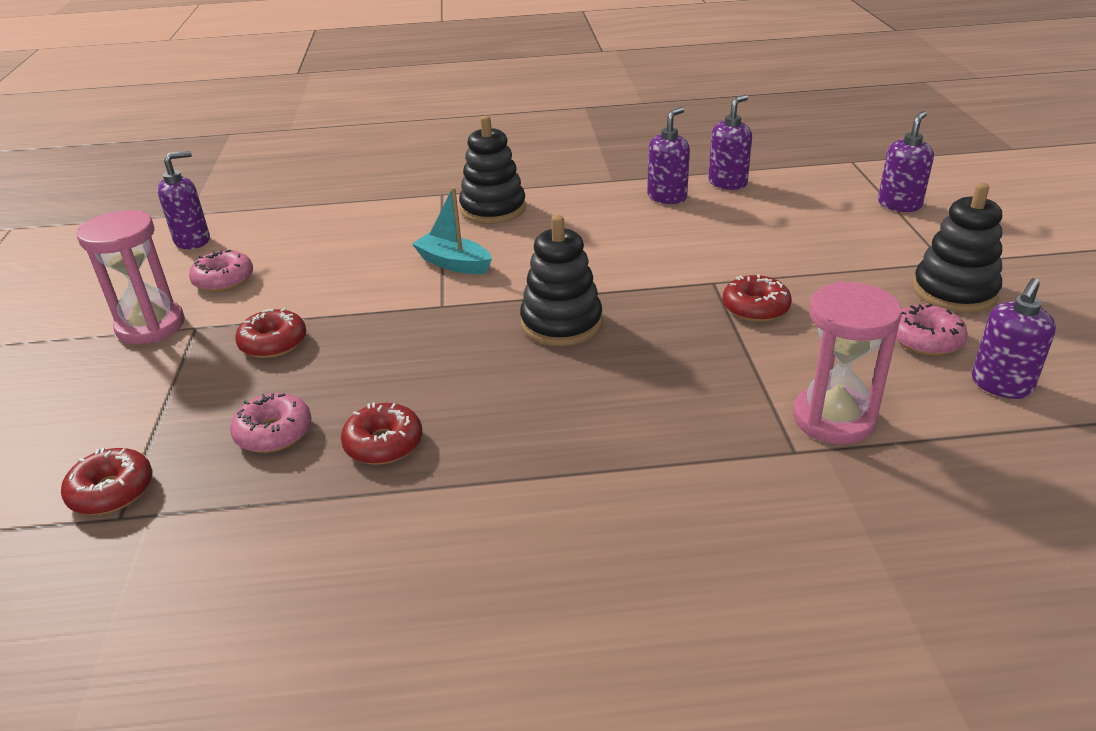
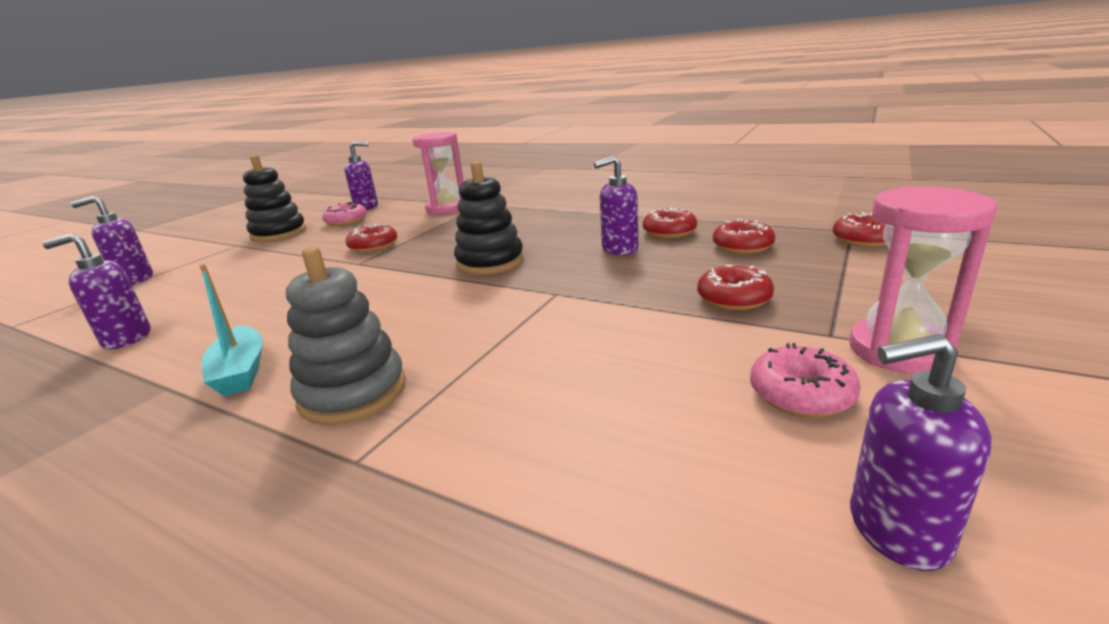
camera: 145 degrees left, 10 degrees down
pink donut [230,393,312,453] -> red donut [713,219,775,254]
turquoise boat [412,187,492,274] -> turquoise boat moved to [199,264,263,396]
black stacking toy [459,116,526,224] -> grey stacking toy [286,246,406,425]
purple soap dispenser [647,107,690,204] -> purple soap dispenser moved to [594,156,638,255]

